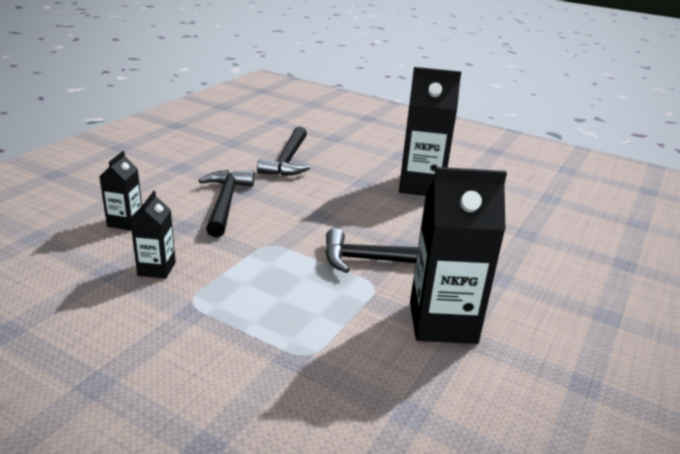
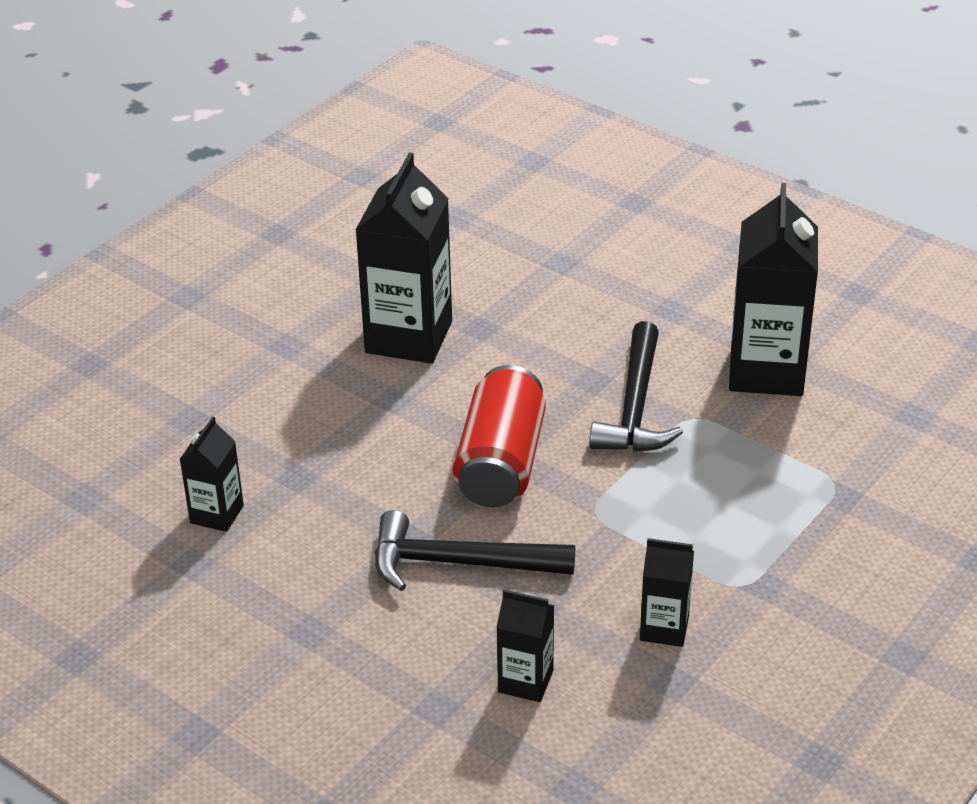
camera: 80 degrees left, 10 degrees up
black hammer [257,127,310,176] -> none
none -> black carton [179,416,244,532]
none -> red can [453,365,546,507]

